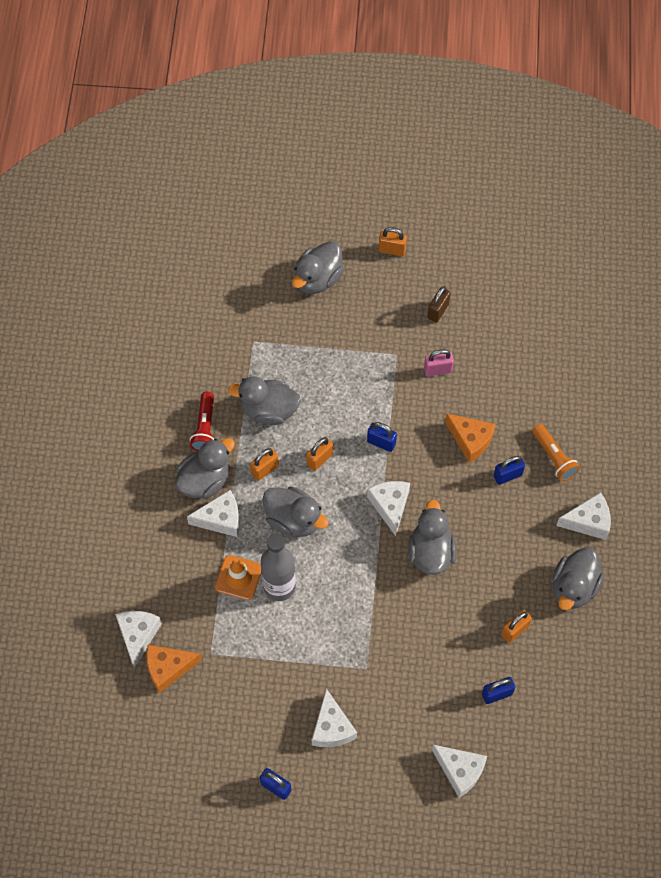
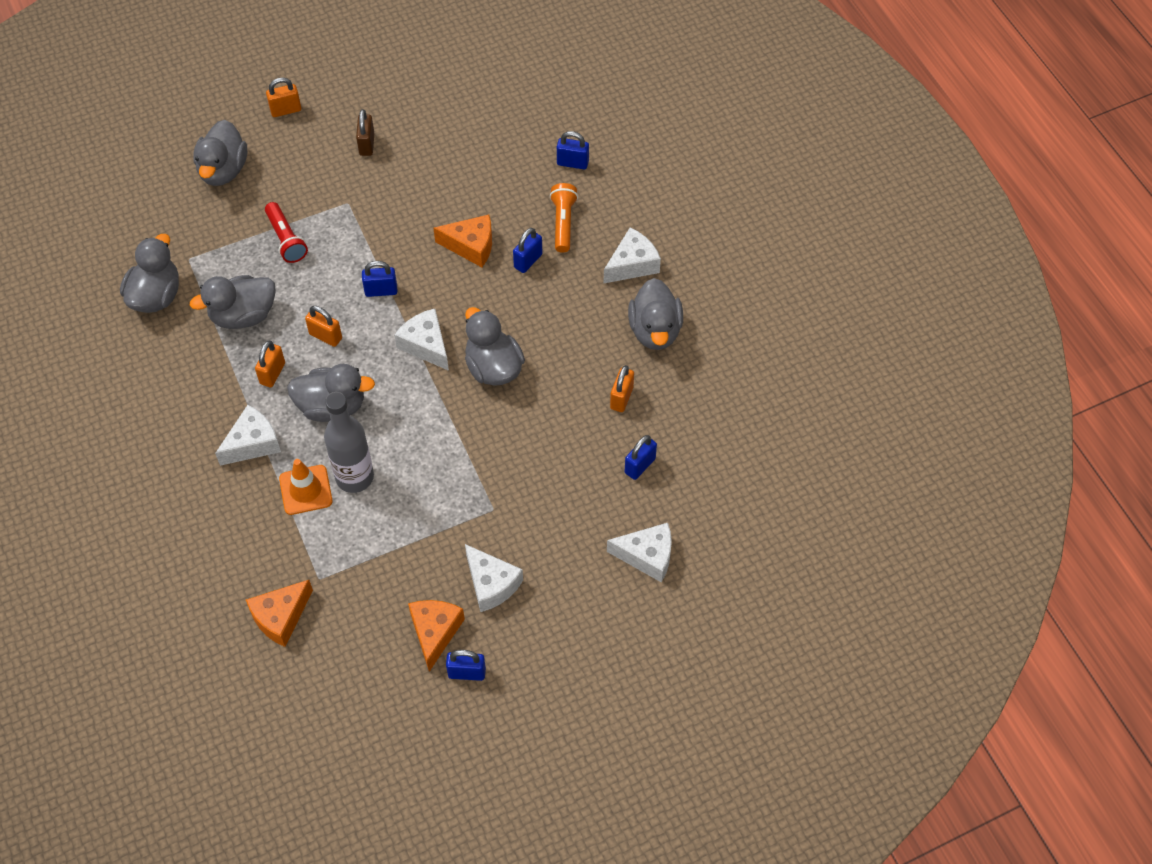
camera: 30 degrees left, 5 degrees down
white cheese [115,611,162,668] -> none
grey duck [175,438,235,499] -> grey duck moved to [120,234,179,313]
red flashlight [190,392,214,451] -> red flashlight moved to [265,202,308,263]
orange padlock [306,437,333,471] -> orange padlock turned 75 degrees counterclockwise [305,306,342,347]
pink padlock [424,349,454,376] -> none
orange flashlight [532,424,580,481] -> orange flashlight turned 120 degrees counterclockwise [550,183,578,253]
none -> orange cheese [408,600,465,672]
none -> blue padlock [557,131,589,169]

